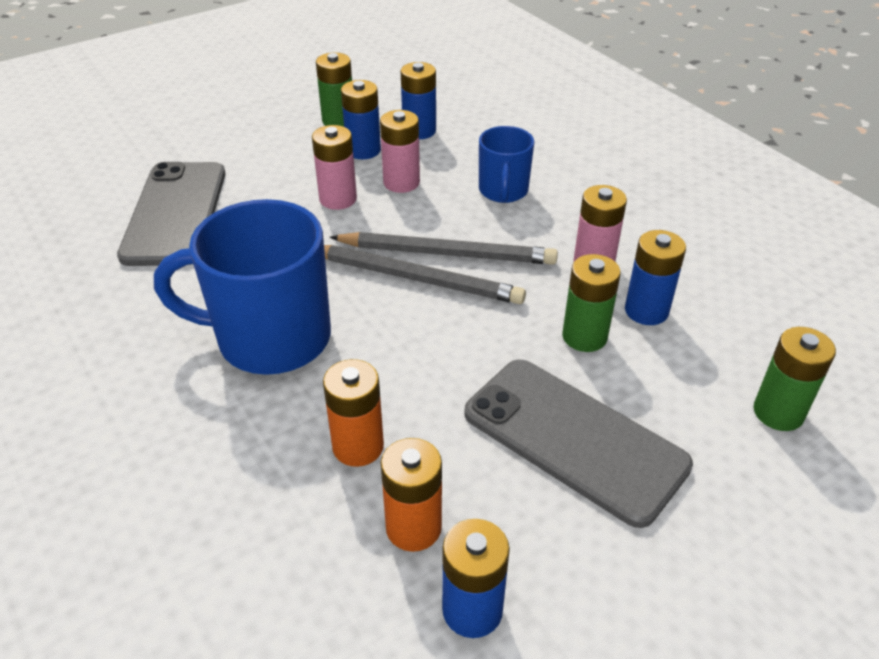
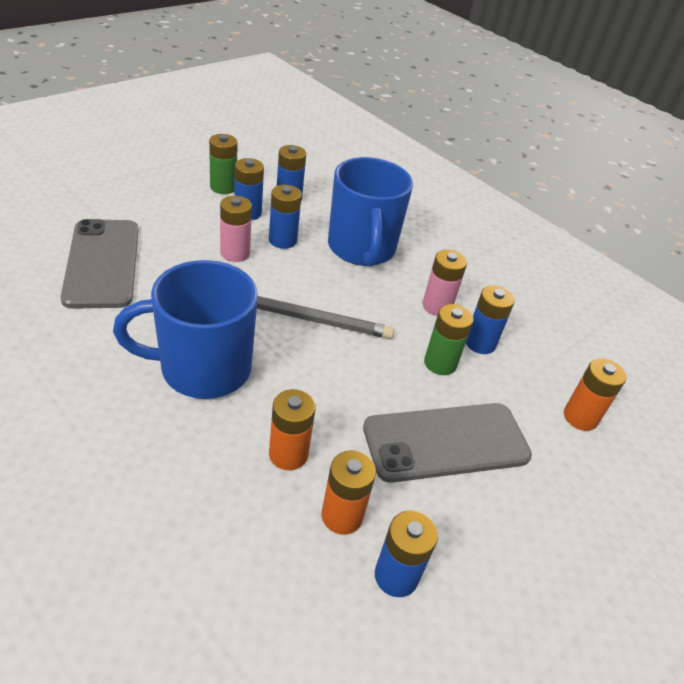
camera: 15 degrees left, 0 degrees up
grey pencil [329,232,558,265] -> none
pink battery [380,110,420,193] -> blue battery [269,185,302,249]
grey phone [464,359,693,528] -> grey phone turned 45 degrees counterclockwise [363,403,532,483]
blue mug [479,126,534,203] -> blue mug [328,157,413,267], size x1.82
green battery [753,327,836,431] -> orange battery [564,358,627,431]

